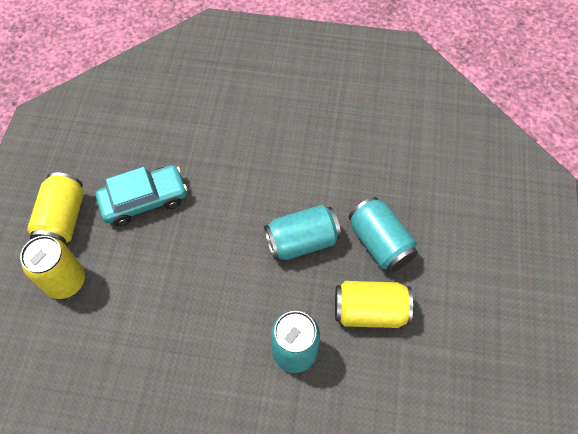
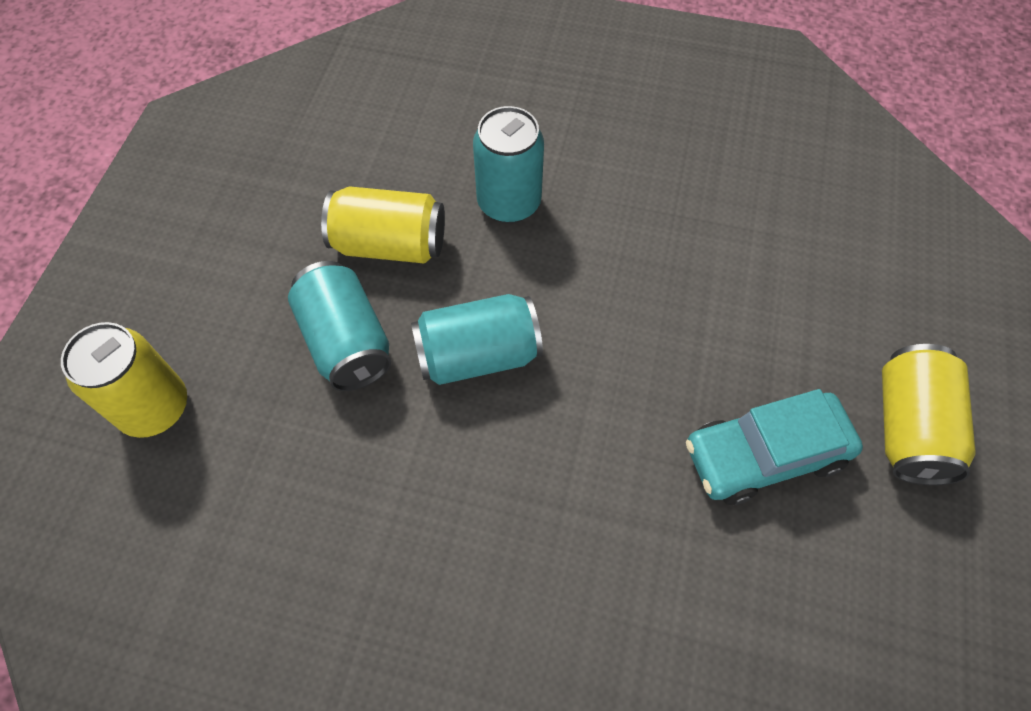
camera: 175 degrees left, 0 degrees up
yellow can [20,236,85,299] -> yellow can moved to [61,322,187,438]

